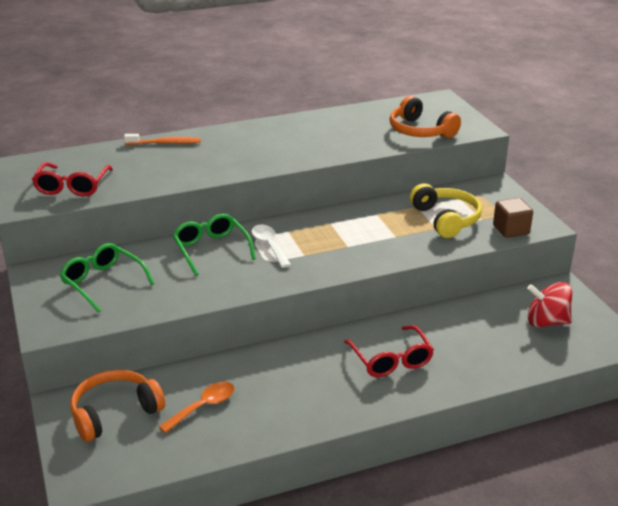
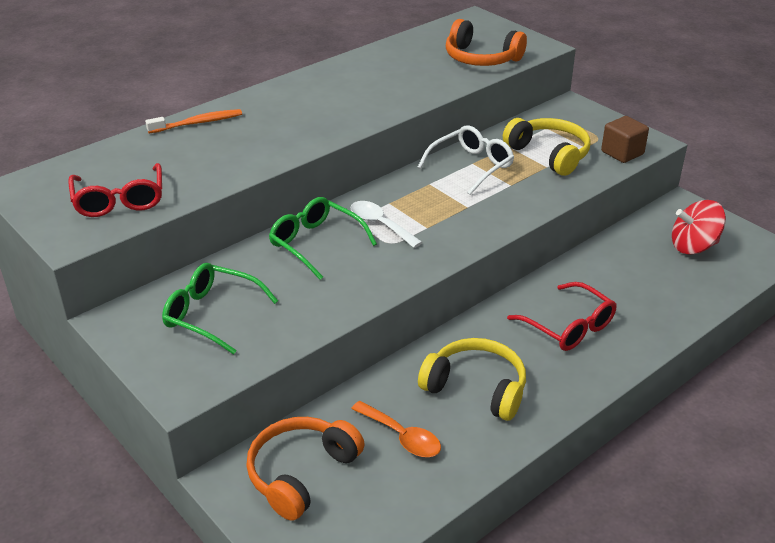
camera: 20 degrees left, 5 degrees up
orange spoon [159,382,235,433] -> orange spoon turned 105 degrees clockwise [351,401,441,457]
none -> white glasses [417,125,514,195]
none -> yellow headphones [418,338,526,421]

